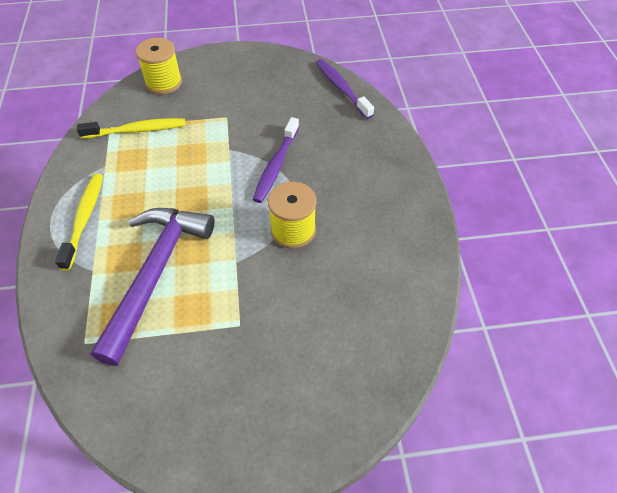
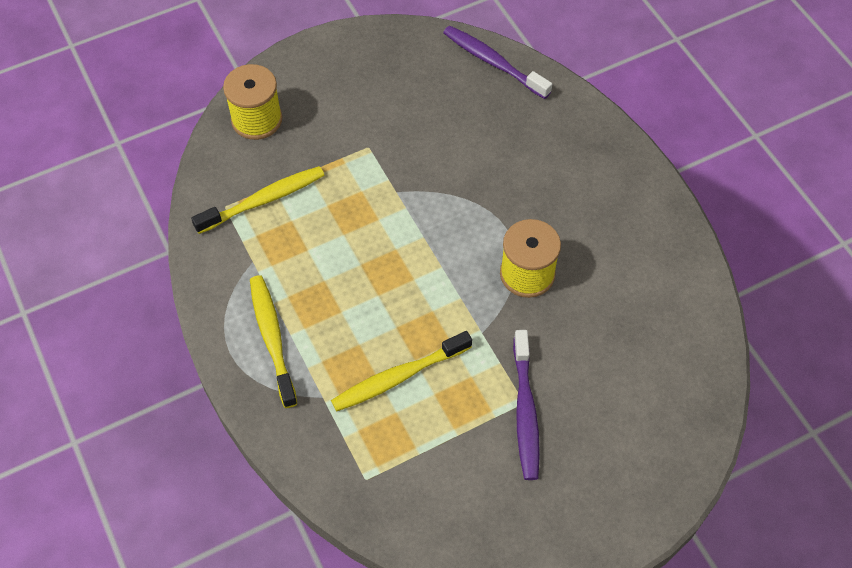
camera: 20 degrees left, 5 degrees up
purple hammer [91,208,214,366] -> yellow toothbrush [331,331,472,411]
purple toothbrush [253,117,299,203] -> purple toothbrush moved to [513,330,540,480]

